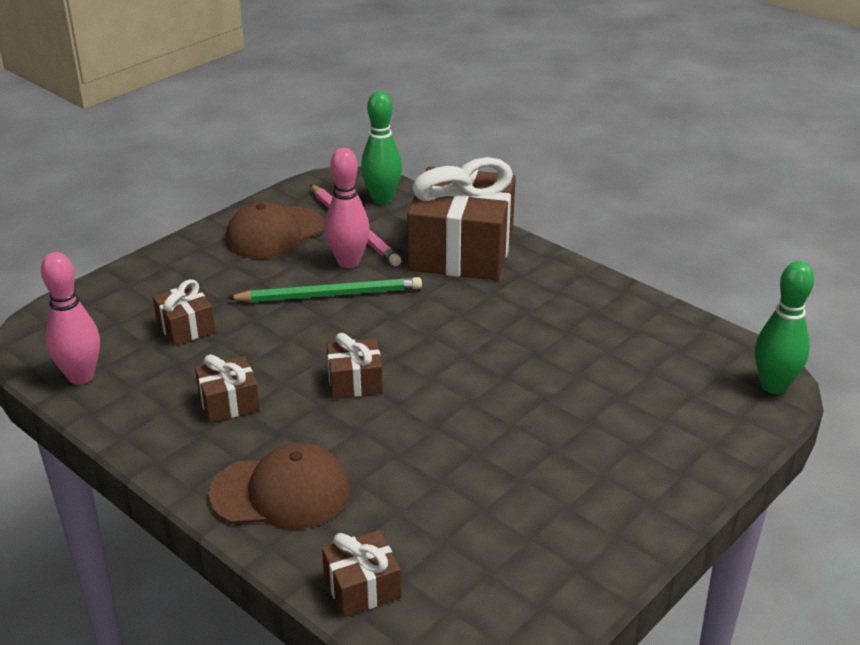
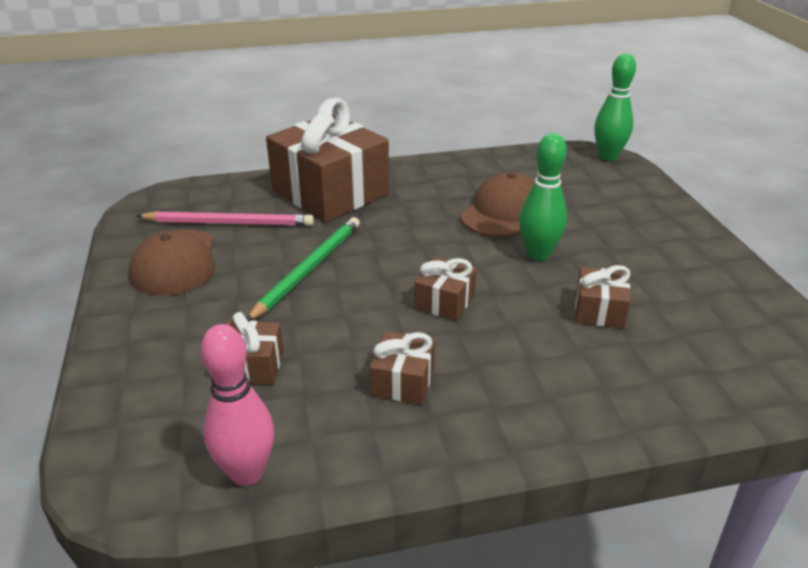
camera: 55 degrees left, 0 degrees up
brown cap [209,442,350,529] -> brown cap moved to [460,172,535,237]
brown gift [322,530,401,617] -> brown gift moved to [575,265,631,328]
pink bowling pin [325,148,370,268] -> none
green bowling pin [361,91,402,204] -> green bowling pin moved to [519,133,567,261]

